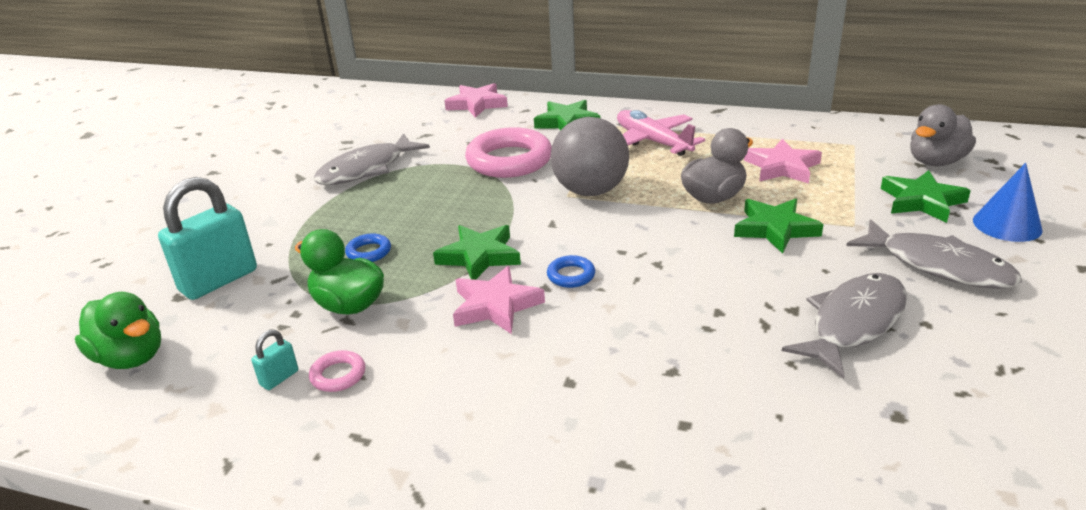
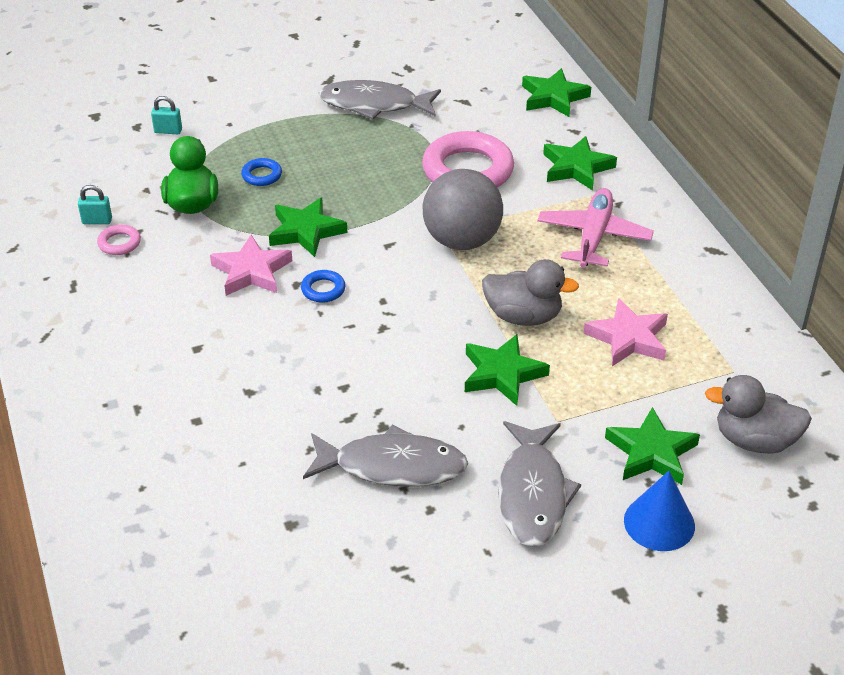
camera: 50 degrees right, 10 degrees up
green duck [75,292,161,369] -> none
turquoise padlock [158,177,257,300] -> turquoise padlock [151,96,182,134], size x0.44
pink star [445,83,508,118] -> green star [522,68,591,117]

